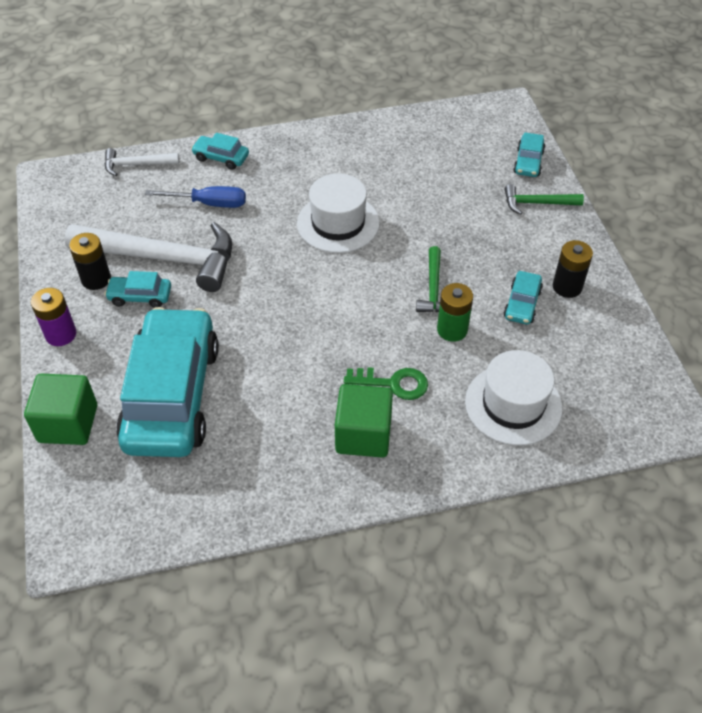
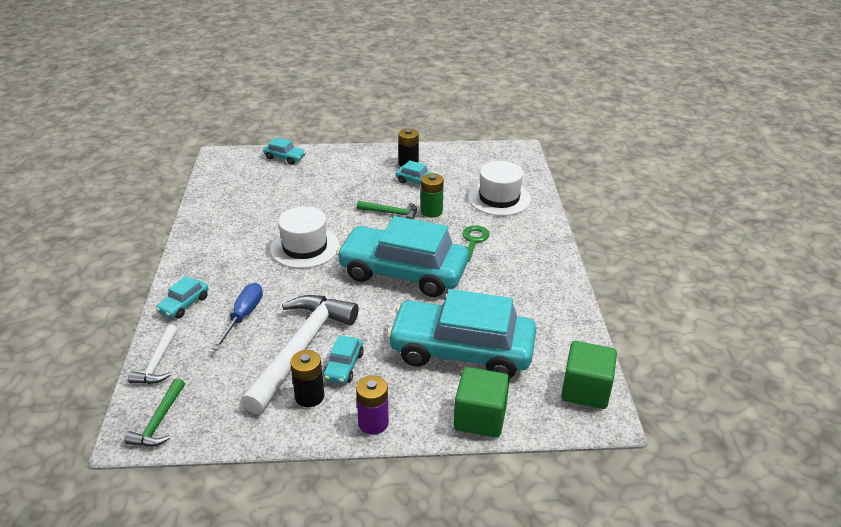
camera: 80 degrees left, 15 degrees down
green cube [335,384,393,458] -> green cube moved to [561,341,617,409]
green hammer [505,184,584,215] -> green hammer moved to [124,378,185,447]
none -> turquoise car [336,216,469,297]

